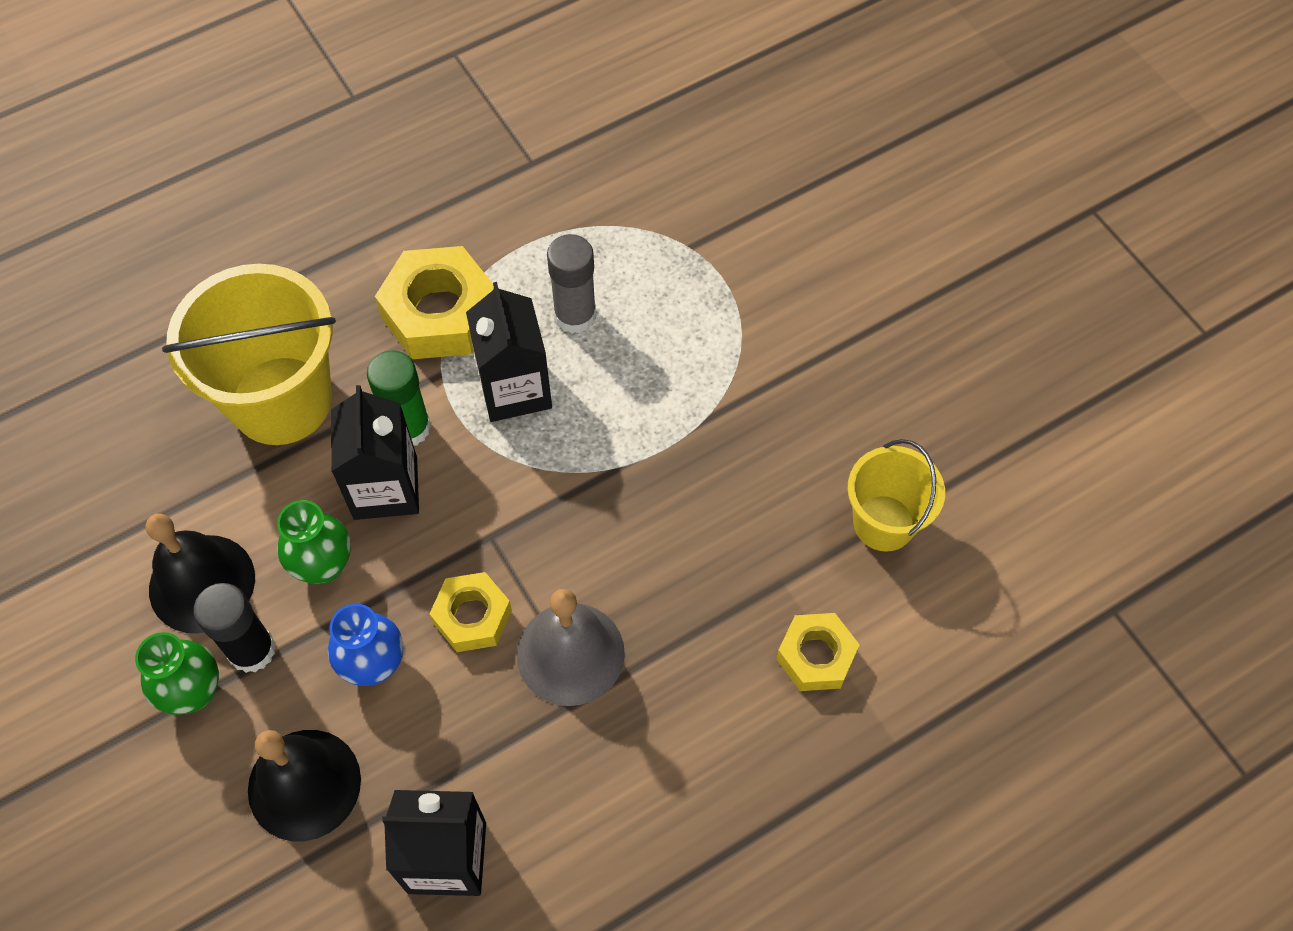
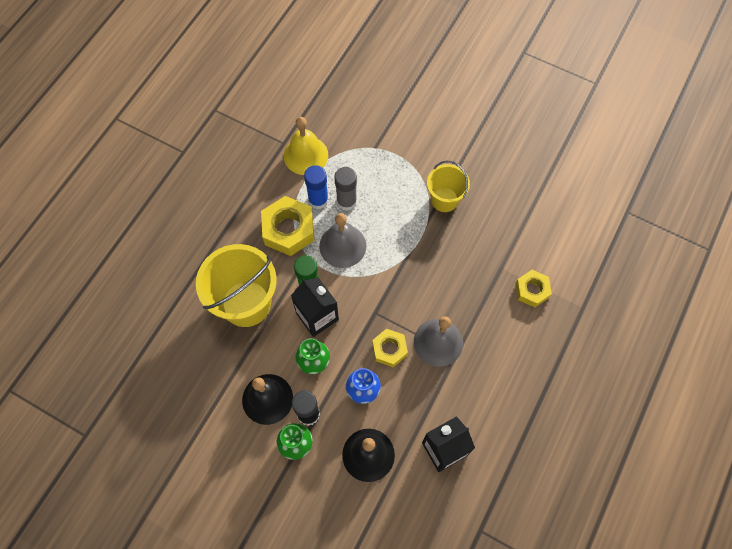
camera: 30 degrees left, 5 degrees up
black carton [466,282,552,422] -> grey bell [319,213,366,268]
yellow bucket [848,439,945,552] -> yellow bucket moved to [427,161,470,212]
none -> yellow bell [284,117,328,175]
none -> blue glue stick [304,165,329,209]

